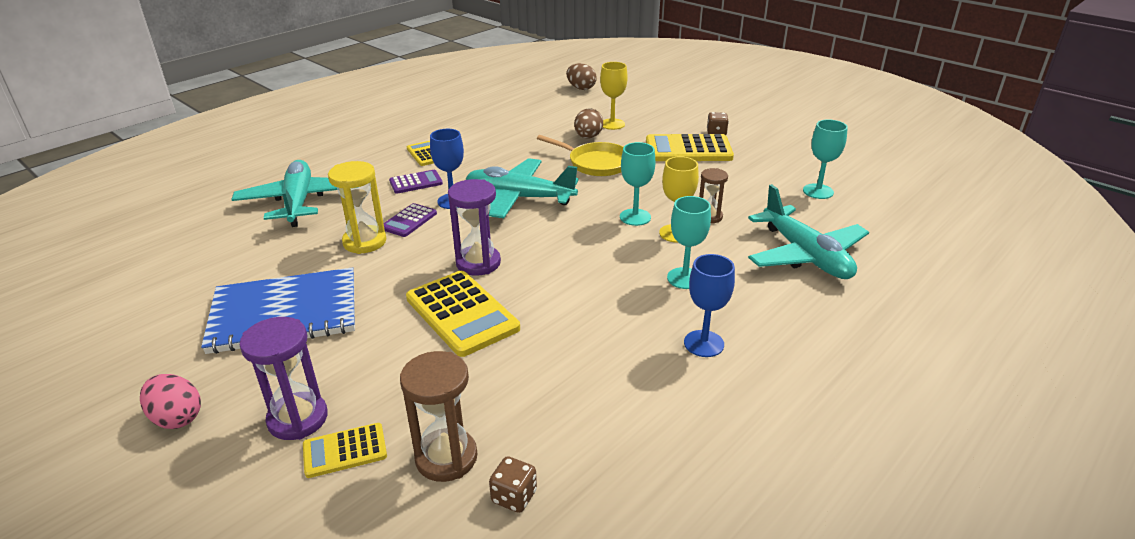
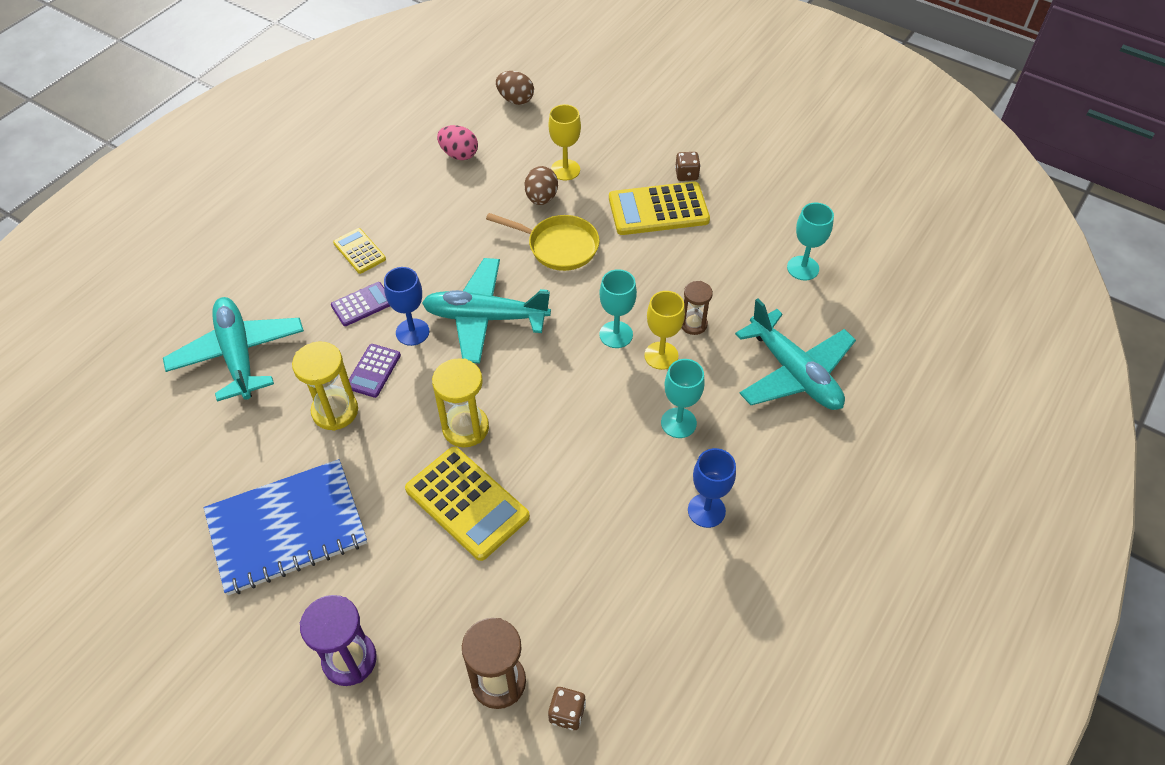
camera: 10 degrees left, 20 degrees up
pink egg [140,374,201,429] -> pink egg moved to [437,125,478,160]
yellow calculator [303,423,387,478] -> none
purple hourglass [448,179,501,276] -> yellow hourglass [432,358,489,448]

